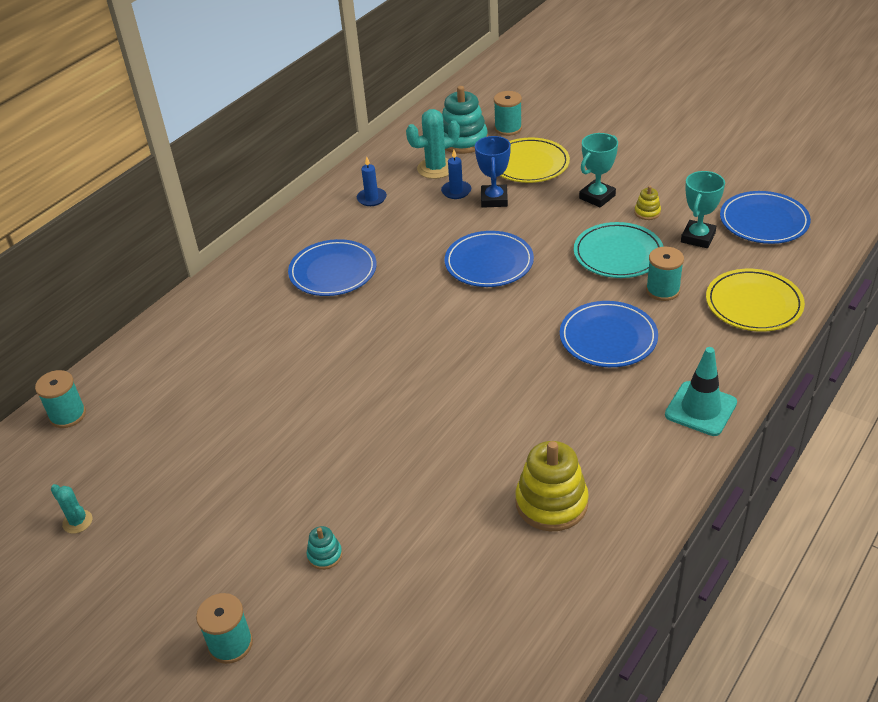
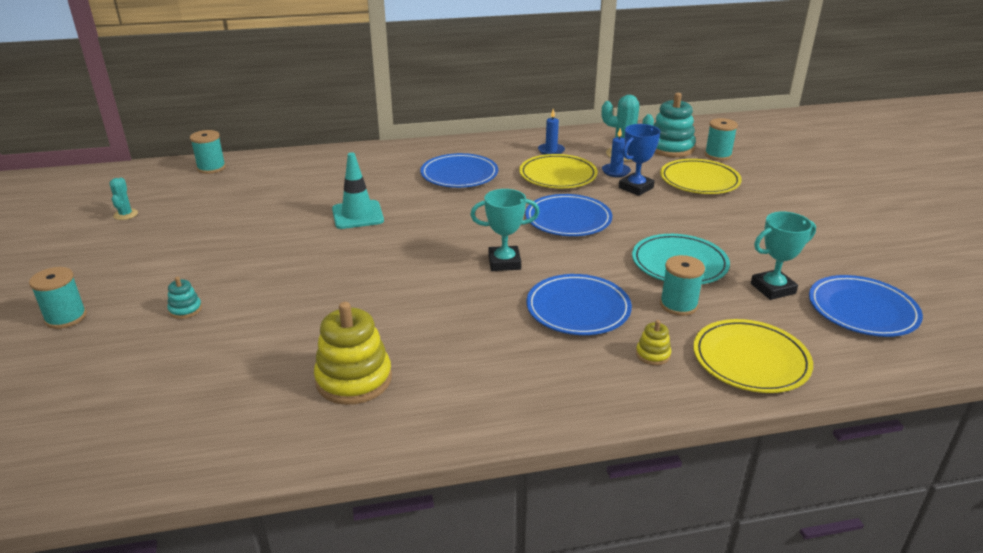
camera: 40 degrees right, 10 degrees down
turquoise trophy [579,133,618,207] -> turquoise trophy moved to [470,189,540,271]
yellow stacking toy [635,186,661,220] -> yellow stacking toy moved to [636,320,671,365]
turquoise traffic cone [665,347,737,436] -> turquoise traffic cone moved to [332,152,384,229]
none -> yellow plate [519,154,598,188]

